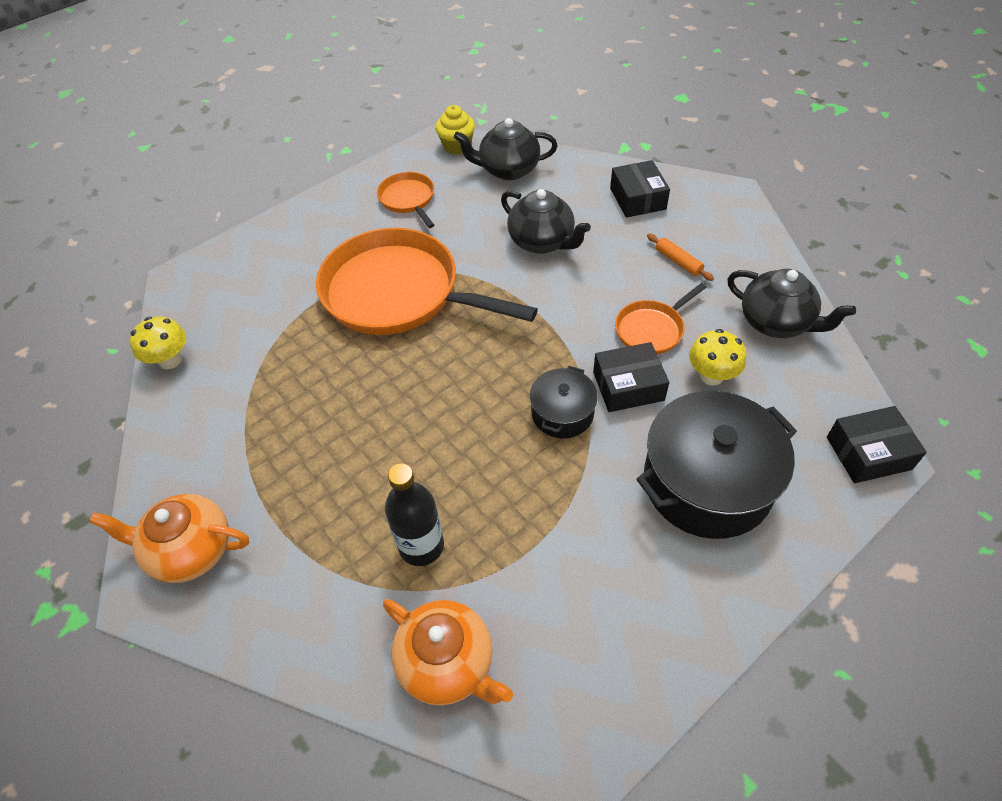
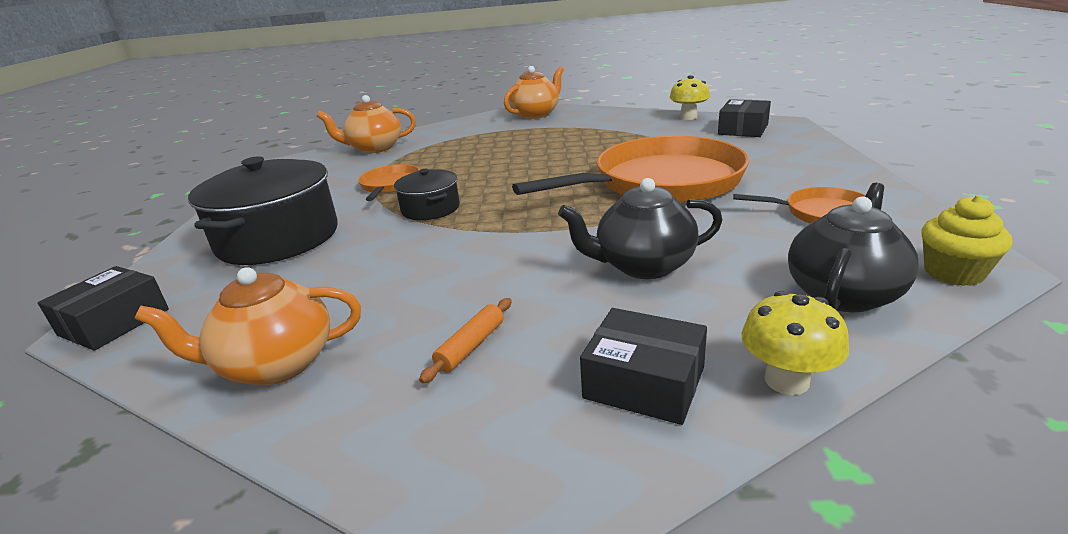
camera: 130 degrees right, 25 degrees down
black bottle [385,463,444,566] -> none
black box [593,342,669,412] -> black box moved to [718,99,771,137]
orange pan [615,283,707,355] -> orange pan moved to [358,164,420,201]
orange rolling pin [647,234,714,281] -> orange rolling pin turned 60 degrees counterclockwise [419,298,512,383]
yellow mushroom [689,329,746,385] -> yellow mushroom moved to [741,291,849,395]
black teapot [727,268,856,338] -> orange teapot [134,267,361,385]

